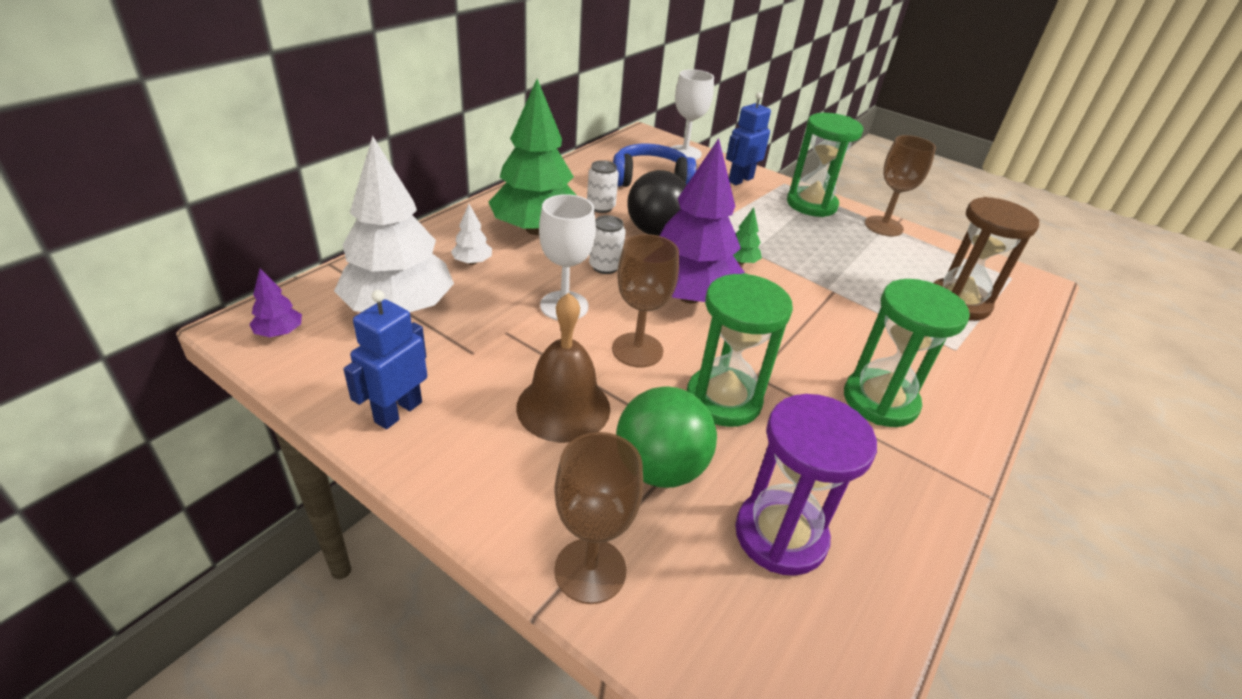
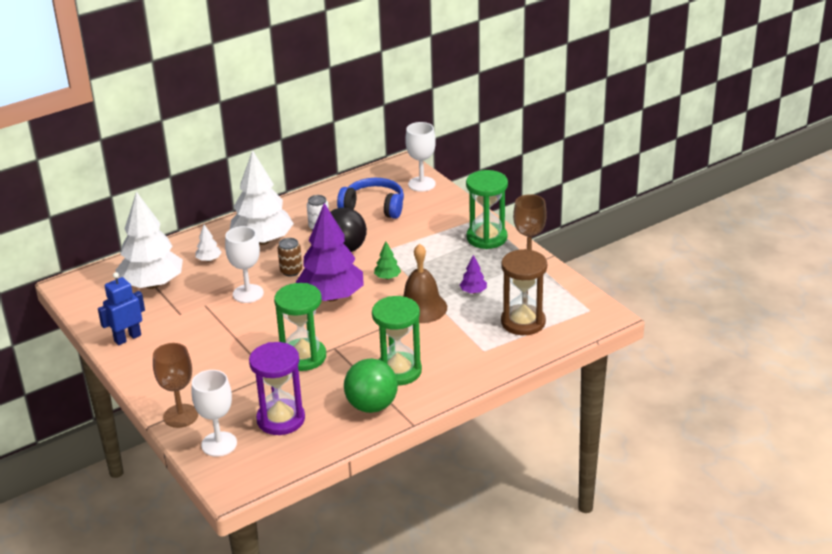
camera: 25 degrees right, 5 degrees down
purple tree [249,268,302,337] -> purple tree moved to [460,255,487,294]
green tree [489,79,576,235] -> white tree [230,150,294,245]
brown bell [516,293,610,443] -> brown bell moved to [403,243,447,323]
white can [589,215,626,274] -> brown can [278,238,302,277]
brown goblet [612,234,679,368] -> none
green ball [616,386,717,488] -> green ball moved to [344,358,398,413]
blue robot [726,92,771,185] -> none
none -> white goblet [192,370,237,457]

